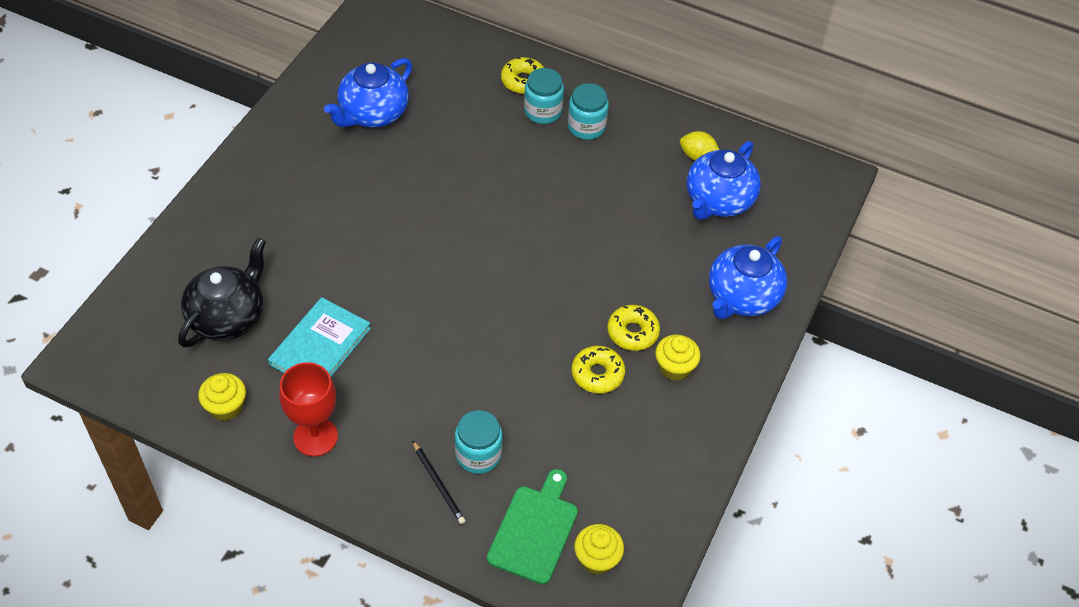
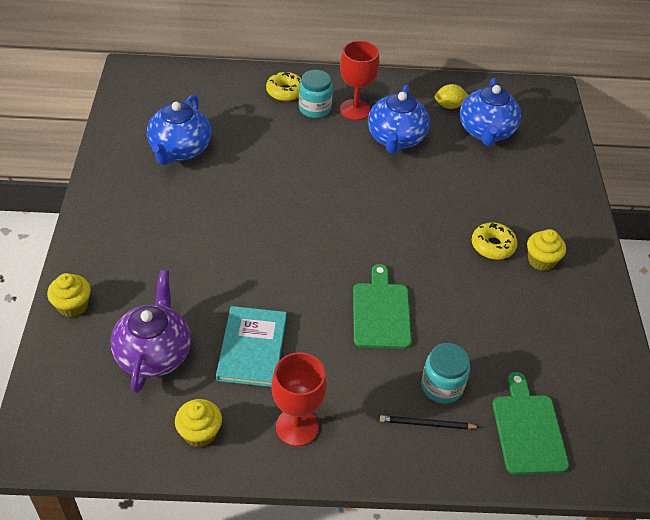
camera: 25 degrees left, 5 degrees down
black teapot [178,238,266,348] -> purple teapot [110,270,191,393]
black pencil [412,440,466,524] -> black pencil turned 150 degrees clockwise [380,415,479,429]
turquoise jar [568,83,609,140] -> red goblet [340,41,380,120]
yellow donut [572,346,625,393] -> none
yellow cupcake [574,524,624,575] -> yellow cupcake moved to [47,273,91,317]
blue teapot [709,236,787,319] -> blue teapot moved to [368,85,430,154]
none -> green cutting board [353,264,412,349]

